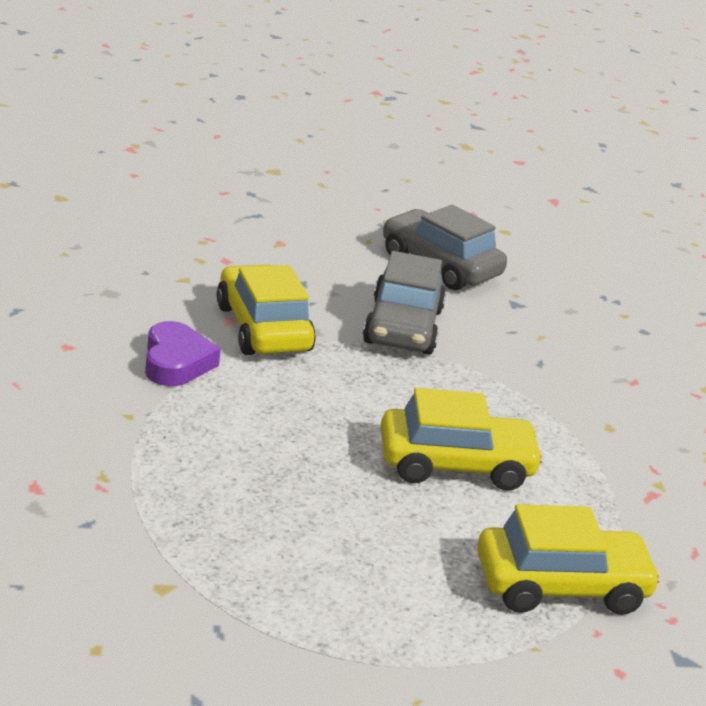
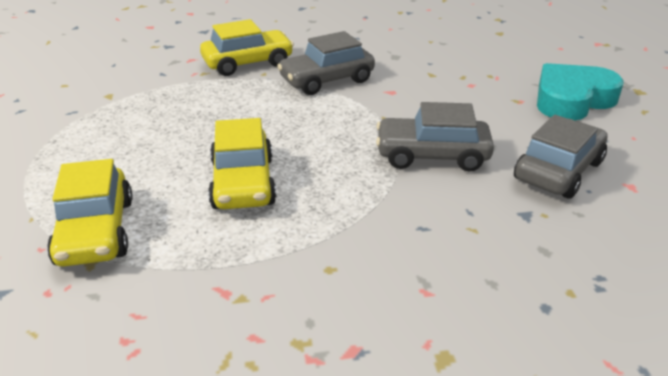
camera: 90 degrees right, 5 degrees up
purple heart [145,321,221,386] -> grey car [277,31,375,95]
yellow car [217,265,316,355] -> yellow car moved to [200,19,294,76]
none -> turquoise heart [537,63,624,120]

